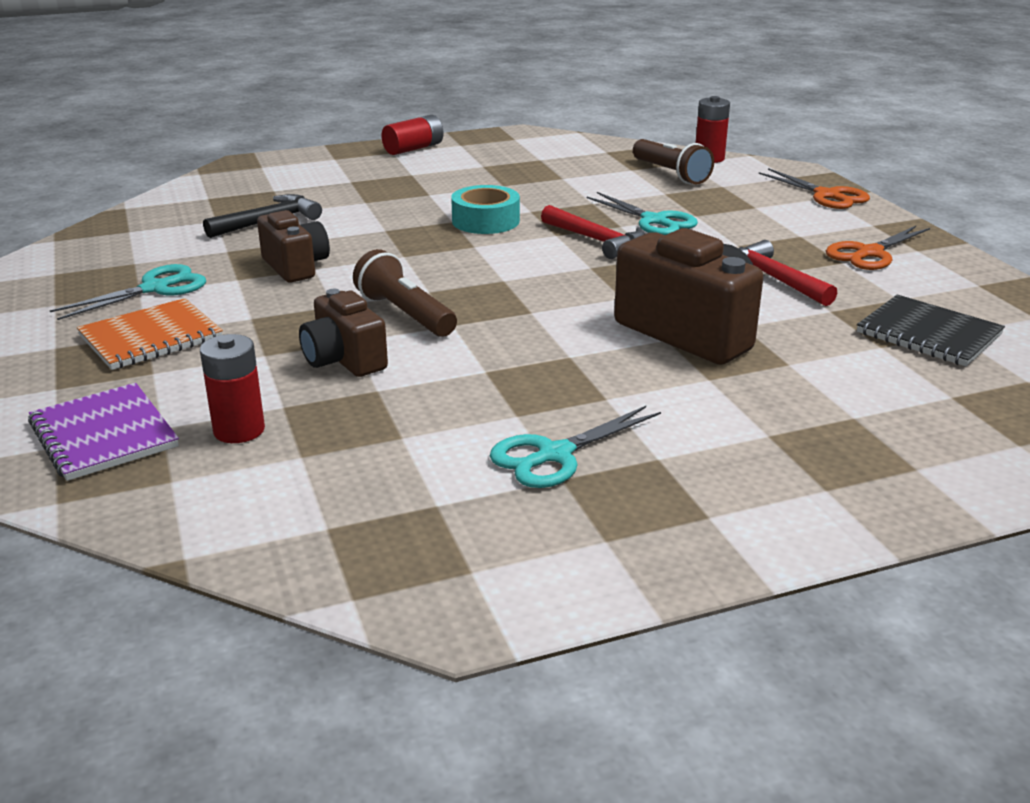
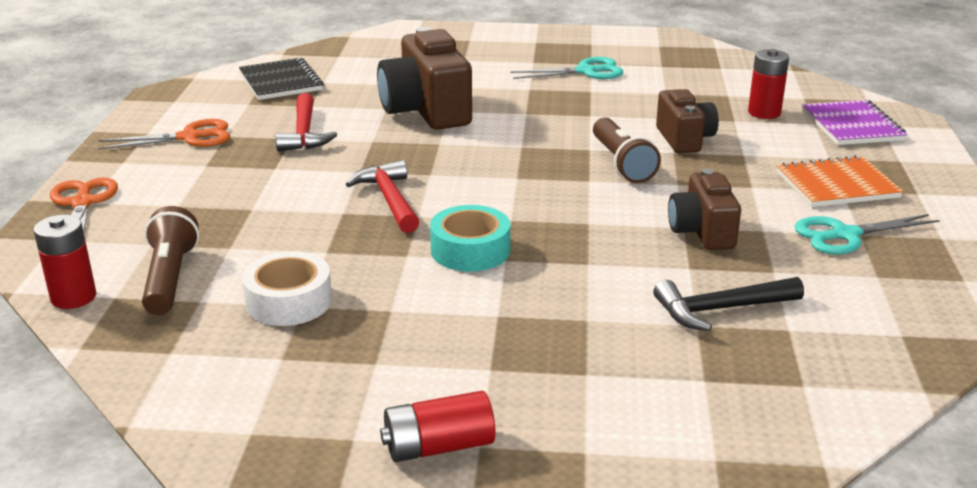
camera: 155 degrees left, 0 degrees up
turquoise scissors [587,192,698,235] -> none
none -> white tape [242,251,332,326]

